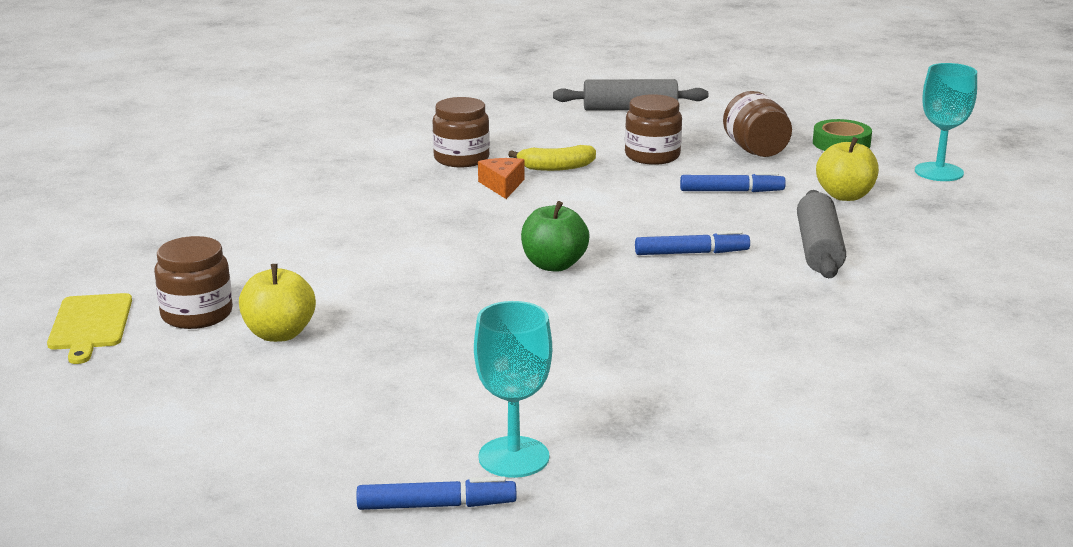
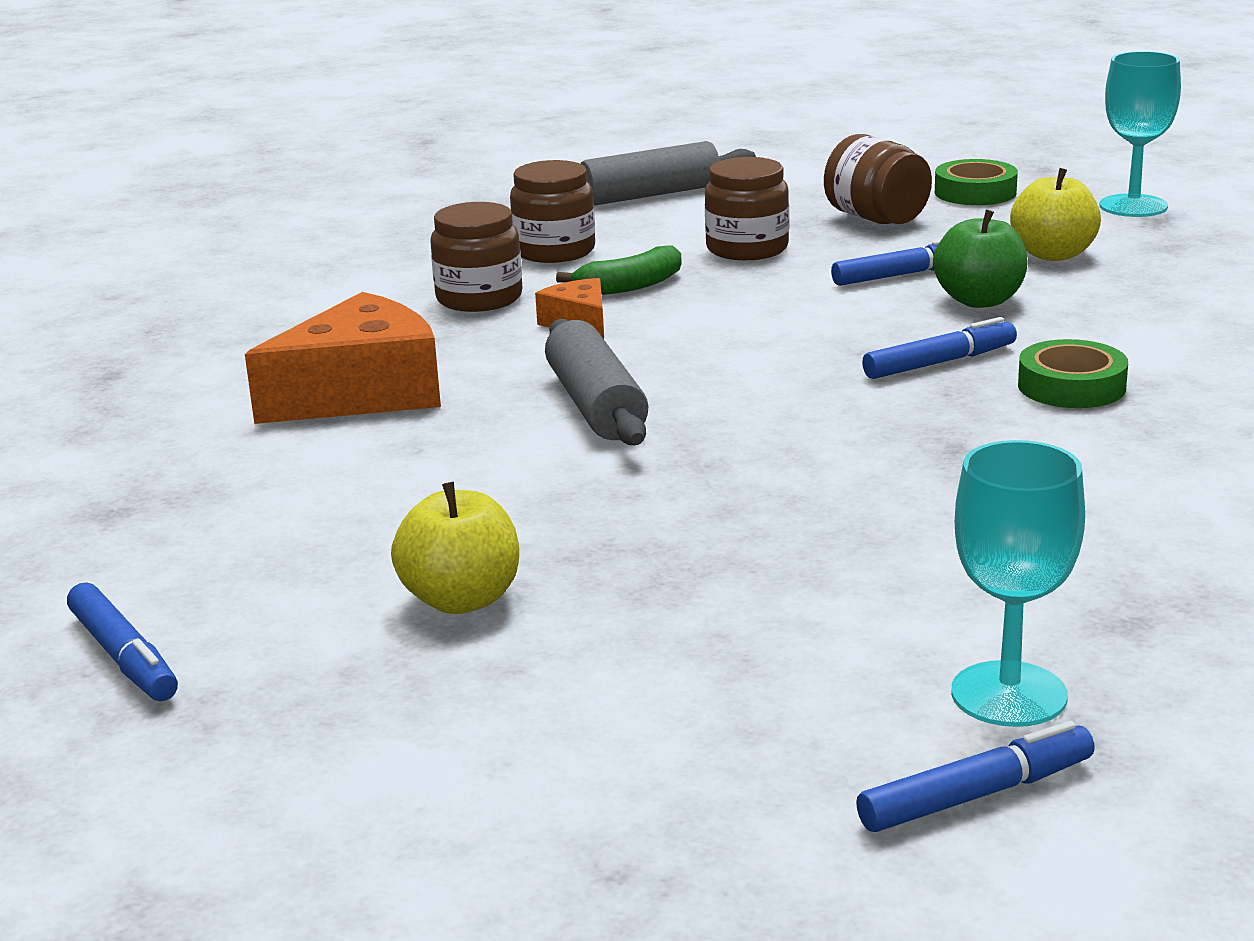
camera: 20 degrees left, 0 degrees up
yellow cutting board [47,293,132,364] -> blue marker [67,583,178,701]
brown jar [154,236,233,329] -> brown jar moved to [510,160,595,263]
yellow banana [508,145,596,171] -> green banana [556,245,682,295]
green apple [521,201,590,272] -> green apple moved to [933,209,1027,308]
grey rolling pin [797,190,846,278] -> grey rolling pin moved to [545,319,648,445]
none -> orange cheese [245,292,441,424]
none -> green tape [1018,339,1128,408]

